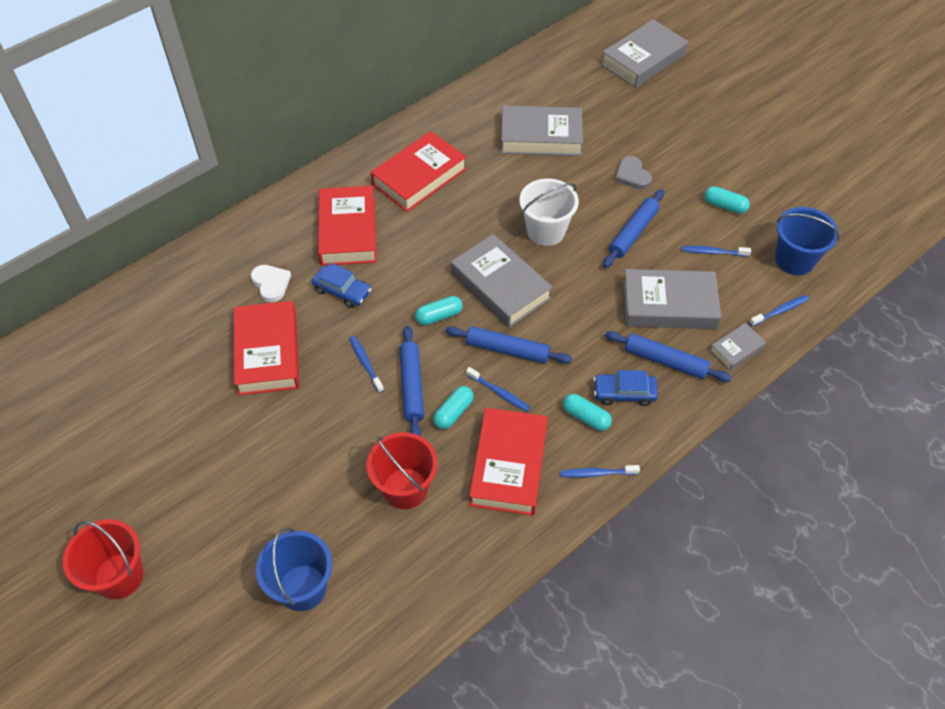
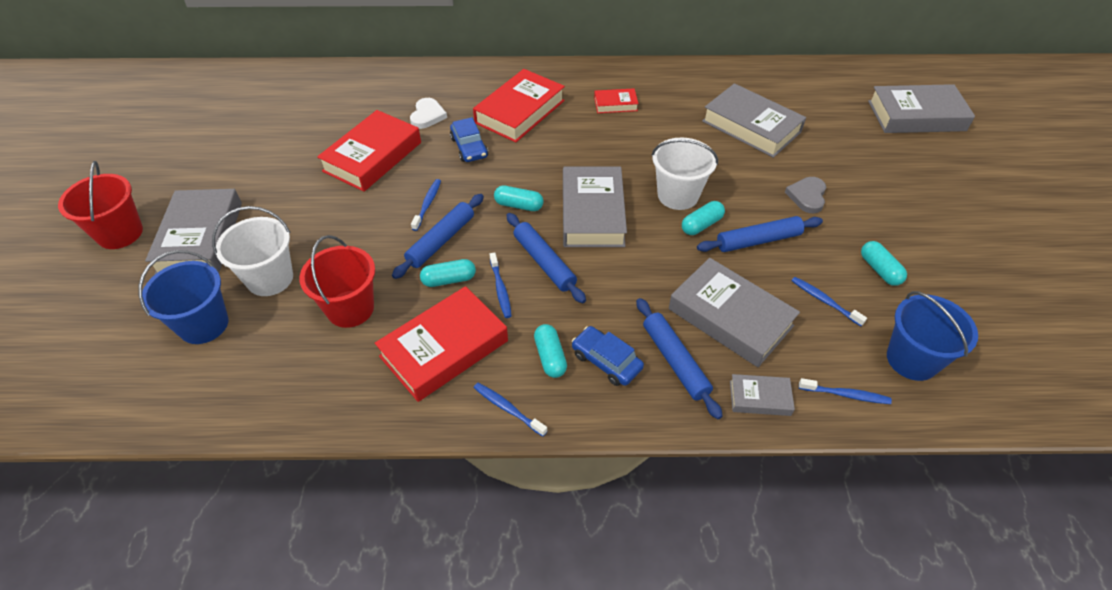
camera: 40 degrees right, 5 degrees down
red book [371,131,467,212] -> red book [594,88,638,113], size x0.50
none -> grey book [145,189,242,275]
none -> white bucket [212,206,293,296]
none -> turquoise capsule [682,201,725,235]

